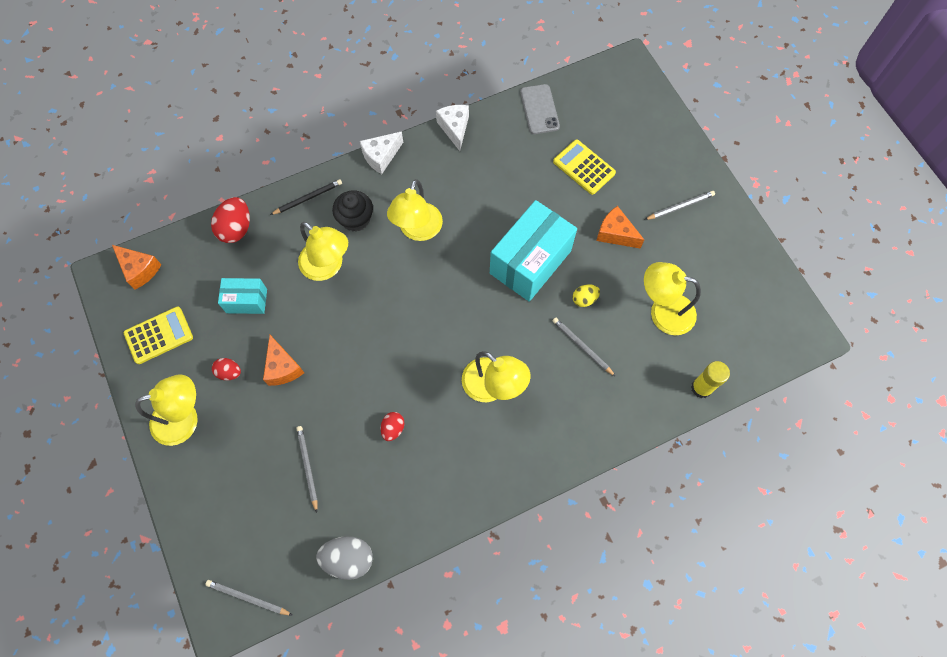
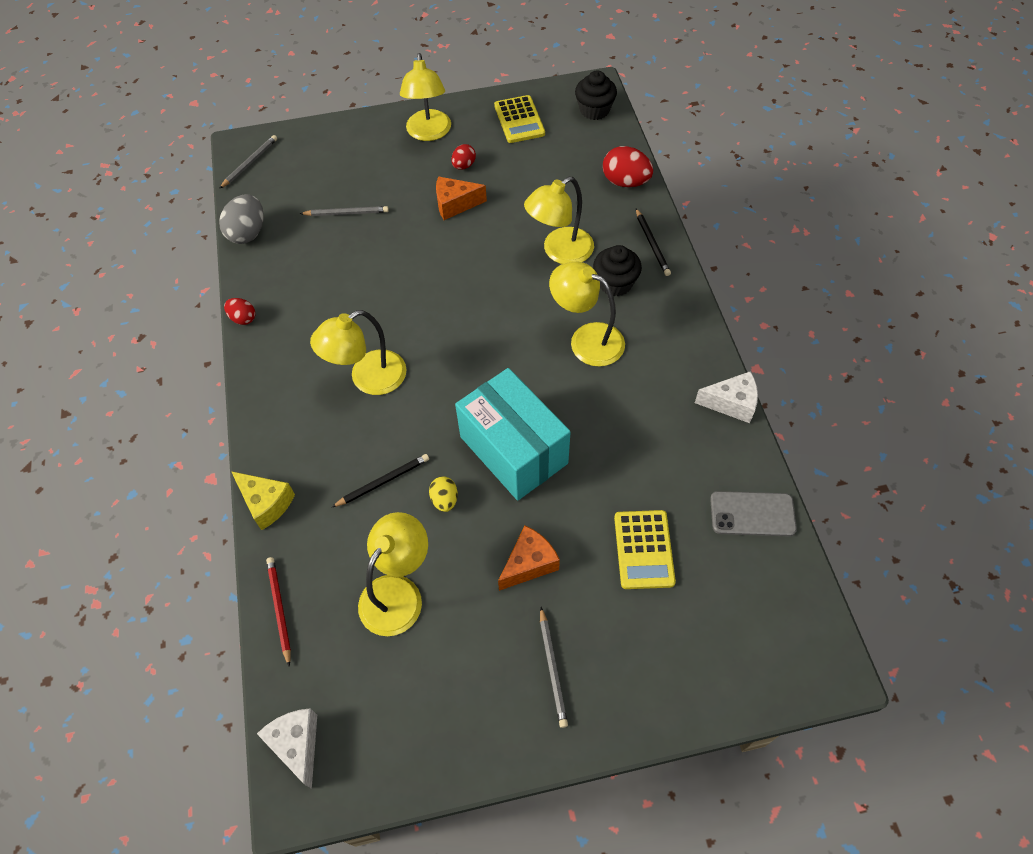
camera: 105 degrees right, 10 degrees down
orange cheese [112,245,162,290] -> black cupcake [575,70,617,120]
turquoise box [218,278,267,314] -> none
white cheese [360,131,403,174] -> white cheese moved to [257,708,317,789]
red egg [381,412,405,441] -> red egg moved to [224,298,255,325]
grey pencil [552,318,616,377] -> black pencil [331,454,429,508]
yellow calculator [553,139,616,195] -> yellow calculator turned 120 degrees clockwise [614,510,676,589]
yellow glue stick [691,361,730,398] -> red pencil [266,557,291,667]
none -> yellow cheese [231,471,295,530]

